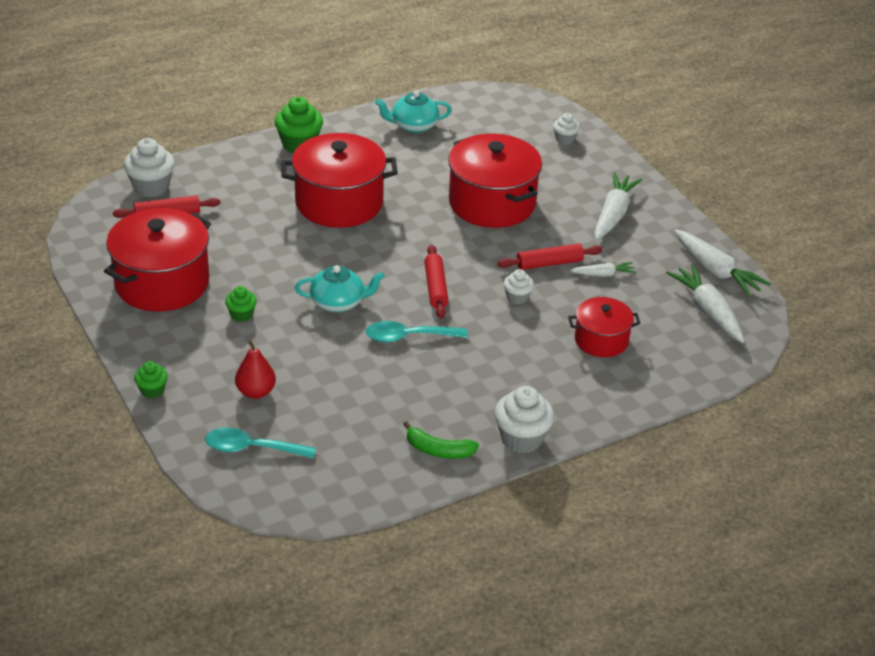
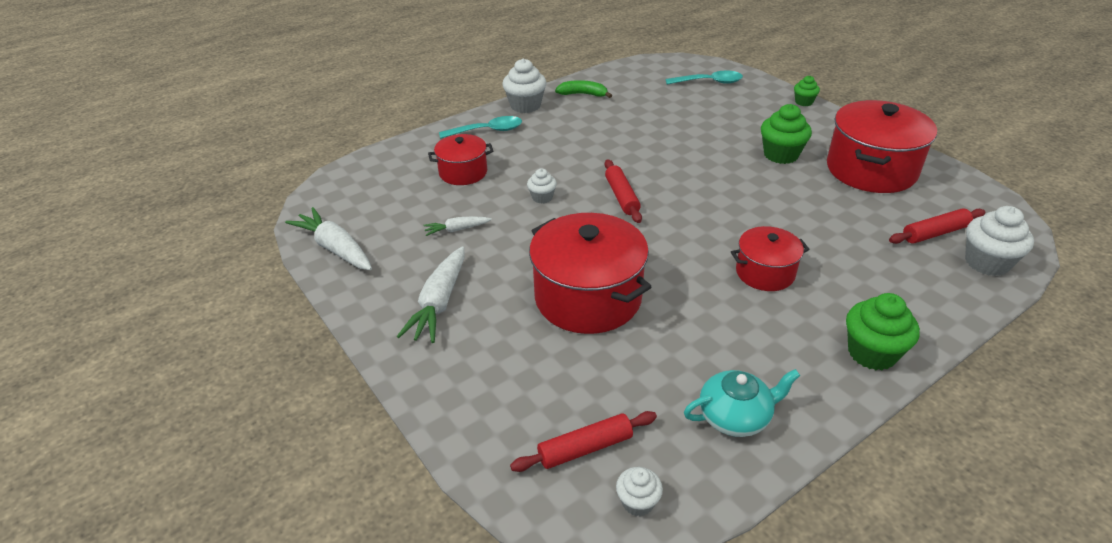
camera: 175 degrees right, 0 degrees up
green cupcake [225,286,257,322] -> green cupcake [761,104,812,164], size x1.76
red pear [235,340,276,399] -> none
red pot [281,133,398,228] -> red pot [731,226,809,291], size x0.56
turquoise teapot [295,265,385,312] -> none
turquoise spoon [366,321,468,342] -> turquoise spoon moved to [439,116,522,139]
red rolling pin [497,244,603,270] -> red rolling pin moved to [510,411,657,472]
white cupcake [553,113,580,145] -> white cupcake moved to [616,467,663,516]
white carrot [666,264,744,343] -> none

